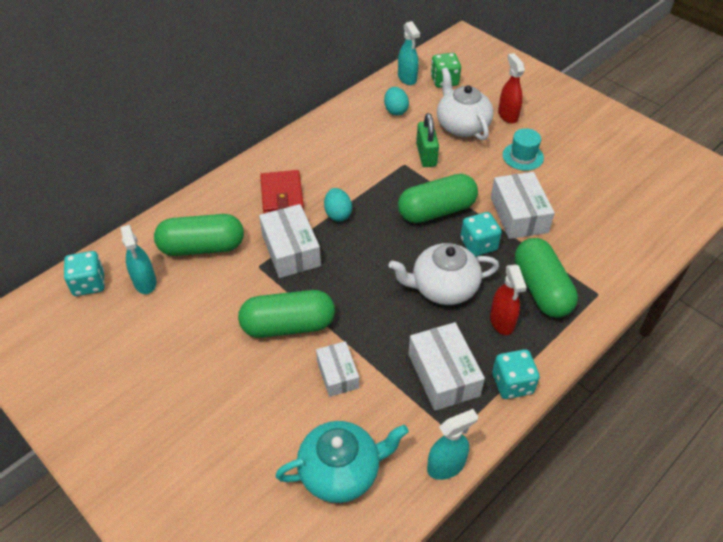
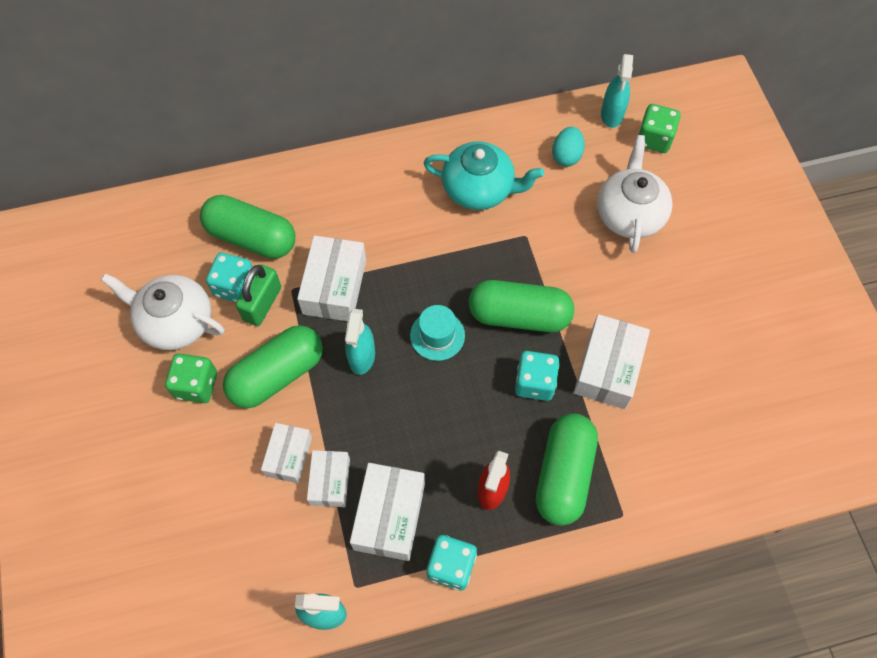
camera: 30 degrees right, 15 degrees up
turquoise dice [64,251,105,296] -> turquoise dice moved to [206,253,253,302]
turquoise spray bottle [121,225,156,294] -> turquoise spray bottle moved to [345,309,375,375]
green capsule [238,290,335,338] -> green capsule turned 60 degrees counterclockwise [223,325,323,408]
red wallet [260,170,304,213] -> none
turquoise teapot [275,421,409,503] -> turquoise teapot moved to [423,141,544,210]
turquoise egg [324,188,352,222] -> none
white teapot [389,243,499,305] -> white teapot moved to [101,273,224,350]
green padlock [416,113,439,167] -> green padlock moved to [236,264,281,326]
red spray bottle [498,53,525,124] -> none
turquoise hat [503,128,544,171] -> turquoise hat moved to [410,305,465,361]
none -> green dice [165,354,217,403]
none -> white box [307,450,350,507]

